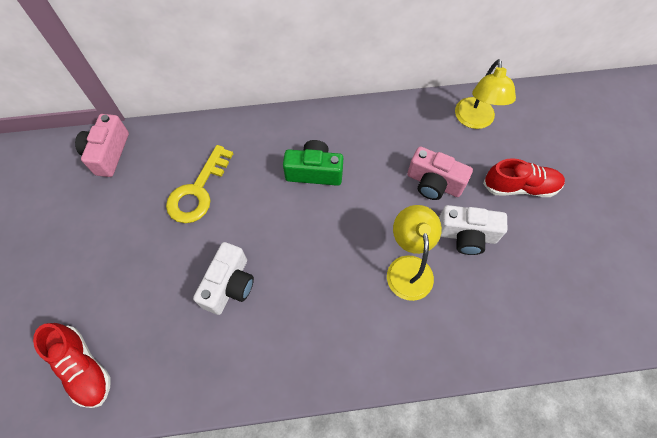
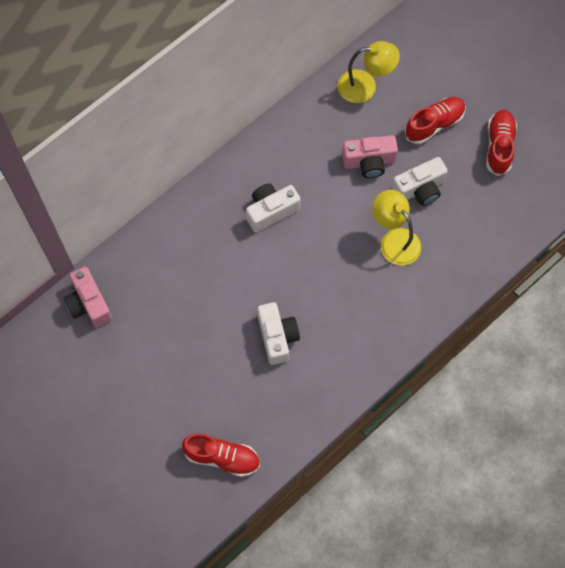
camera: 35 degrees left, 5 degrees up
yellow key [166,145,233,223] -> none
green camera [283,140,343,186] -> white camera [246,183,301,233]
yellow lamp [455,59,516,129] -> yellow lamp turned 60 degrees counterclockwise [337,41,400,103]
none -> red shoe [486,110,517,176]

